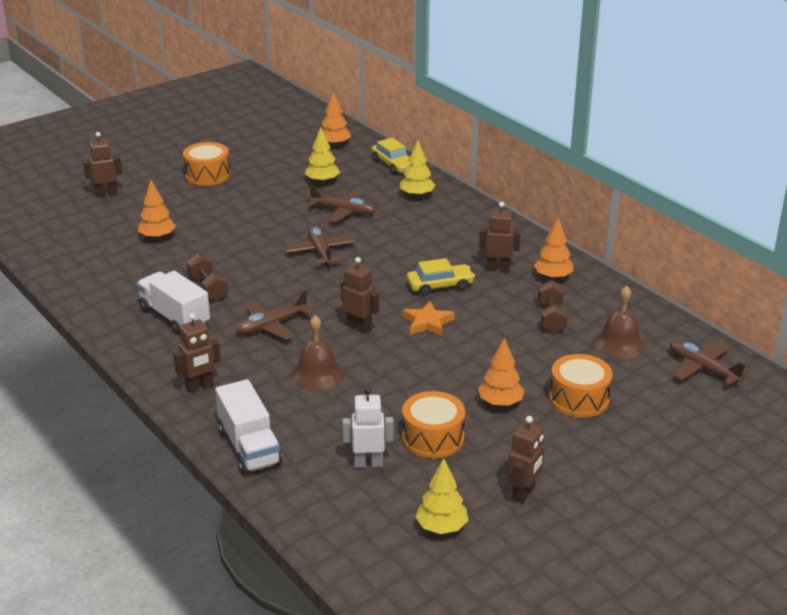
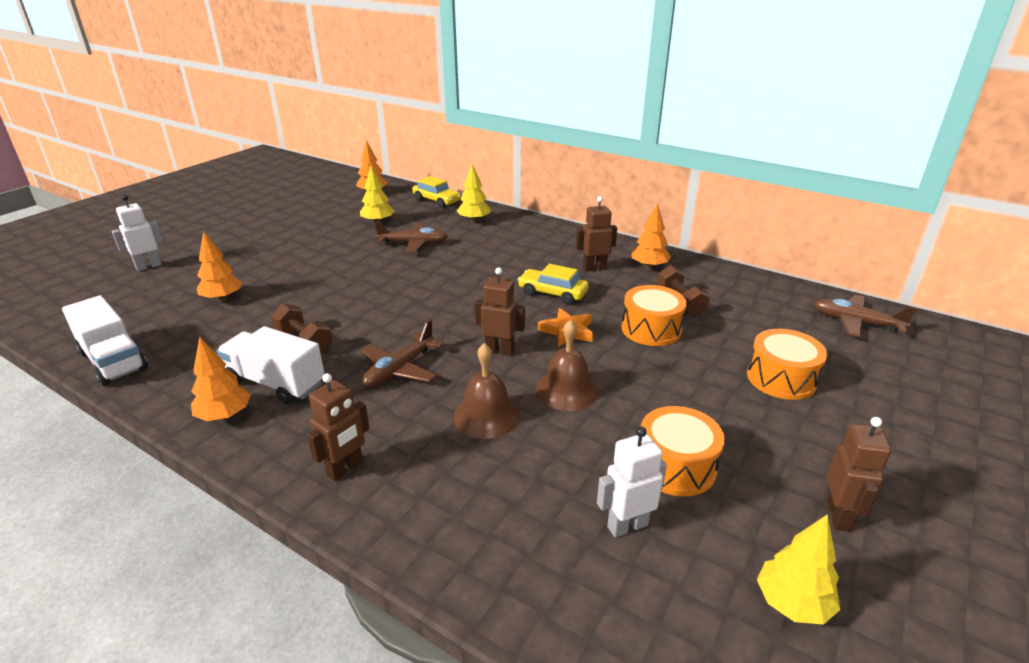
camera: 20 degrees left, 0 degrees up
brown robot [83,132,122,198] -> white robot [112,195,163,271]
orange drum [183,142,230,186] -> orange drum moved to [621,285,687,346]
white truck [215,379,282,475] -> white truck moved to [62,295,148,386]
brown plane [284,225,356,266] -> none
yellow car [407,258,475,296] -> yellow car turned 120 degrees counterclockwise [518,264,589,304]
orange tree [478,338,525,407] -> orange tree moved to [191,336,251,421]
brown bell [594,286,646,359] -> brown bell moved to [535,320,599,411]

